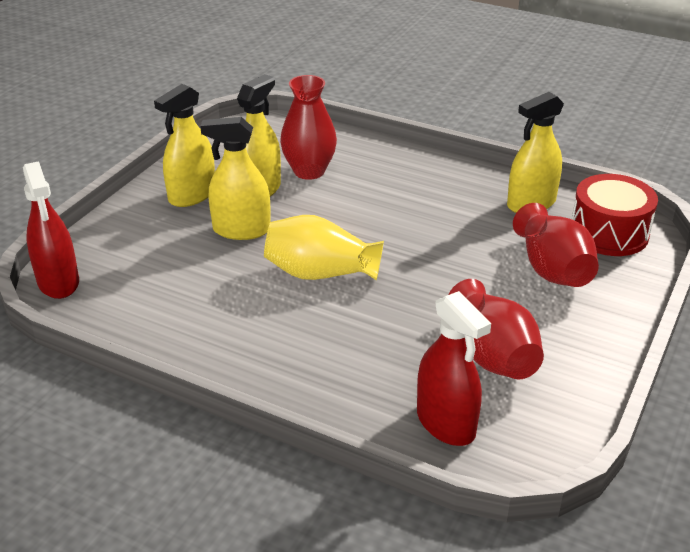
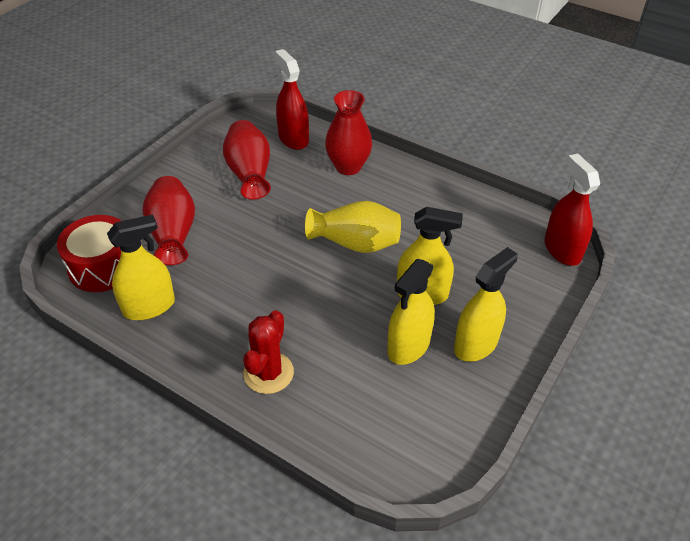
camera: 175 degrees left, 10 degrees up
red vase [280,75,337,180] -> red vase moved to [325,90,372,175]
none -> red cactus [243,310,294,394]

